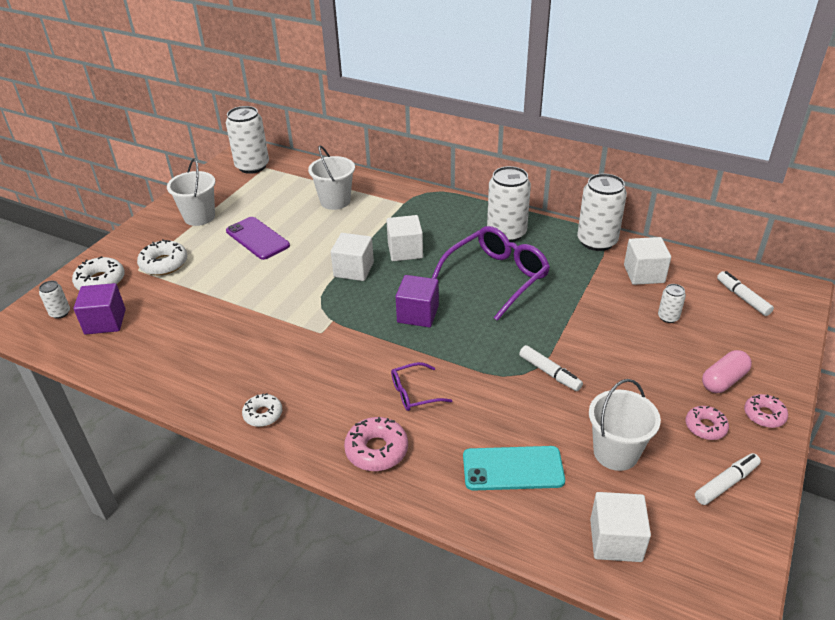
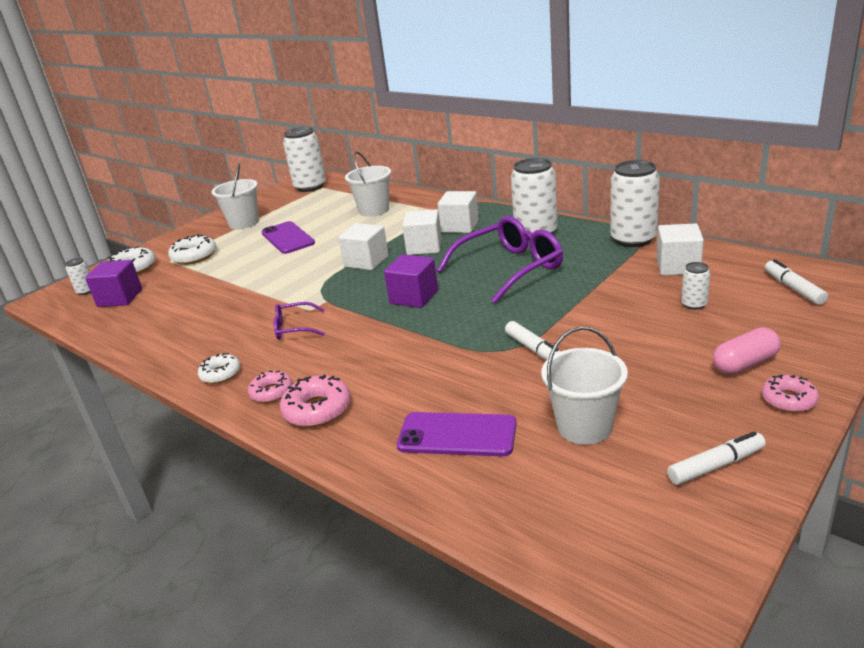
camera: 15 degrees right, 10 degrees down
purple glasses [391,362,453,411] -> purple glasses moved to [274,302,325,340]
turquoise phone [463,446,565,491] -> purple phone [397,412,517,456]
white cube [590,492,651,562] -> white cube moved to [437,191,479,233]
pink donut [685,406,729,440] -> pink donut moved to [248,370,293,403]

